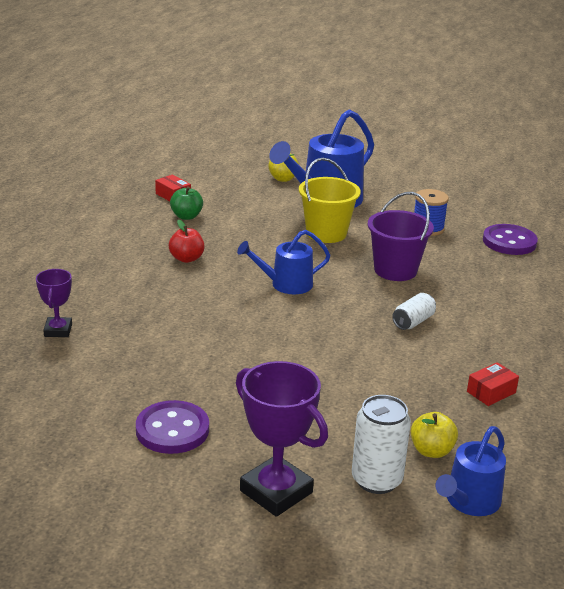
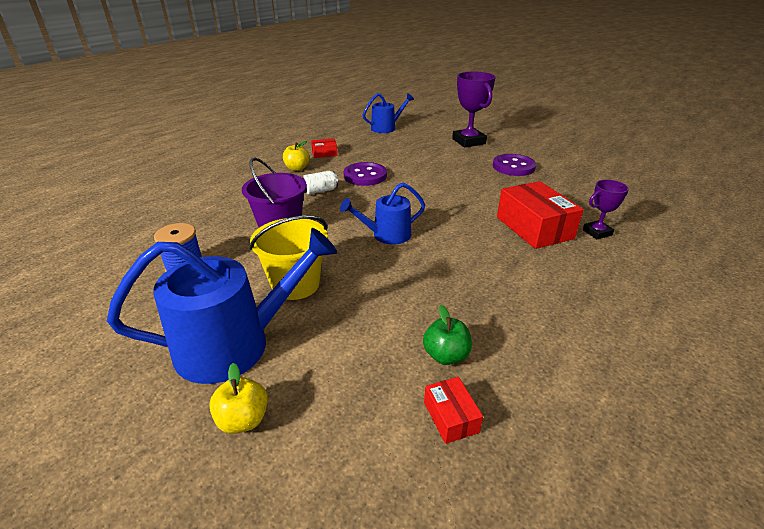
camera: 155 degrees left, 5 degrees up
purple trophy [36,269,72,337] -> purple trophy turned 45 degrees clockwise [583,180,629,239]
red apple [169,220,205,263] -> none
blue watering can [237,230,330,294] -> blue watering can turned 150 degrees clockwise [340,183,425,245]
white can [352,395,411,494] -> none
yellow apple [411,412,458,458] -> yellow apple moved to [283,141,310,171]
purple button [483,224,538,255] -> purple button moved to [344,162,387,186]
none -> red box [497,181,584,249]

